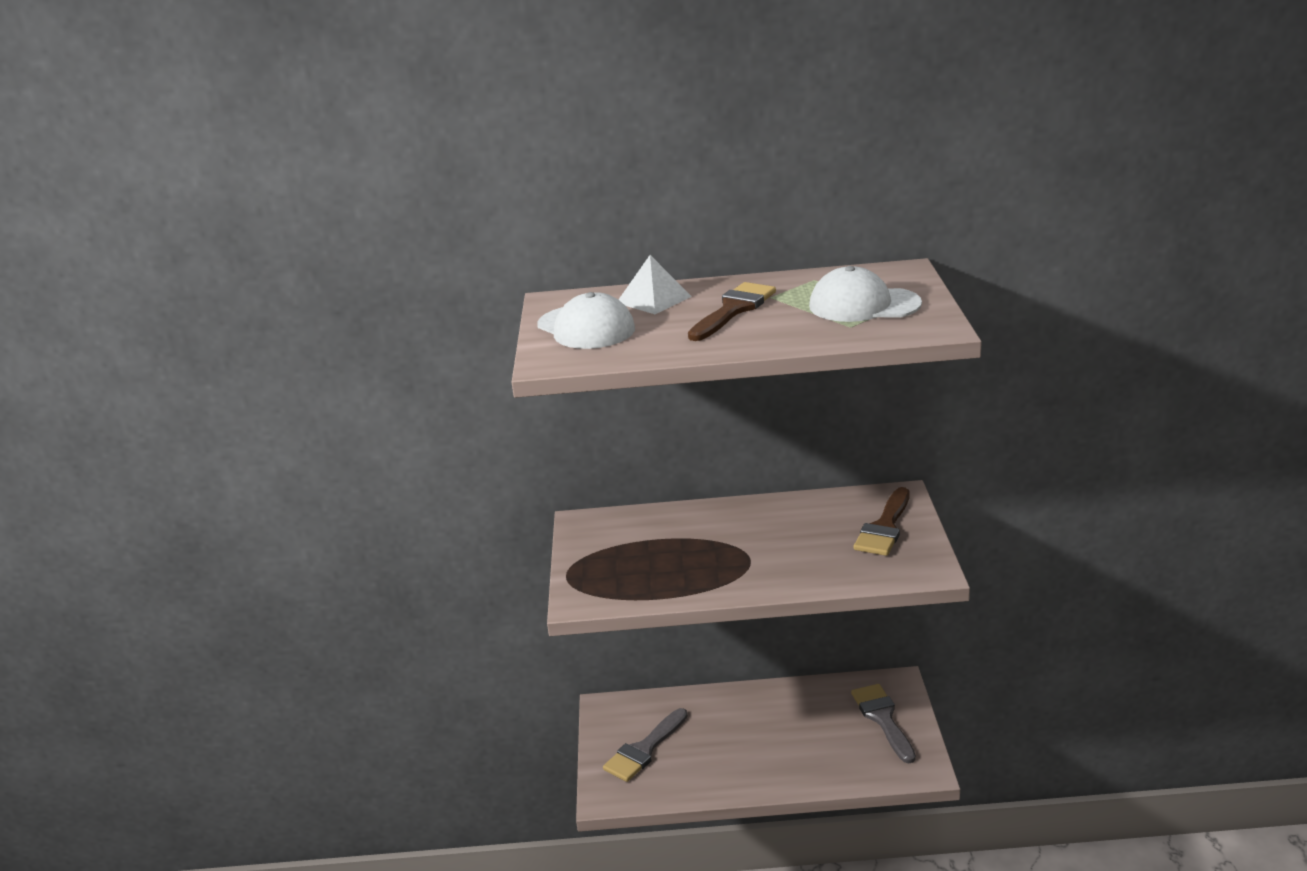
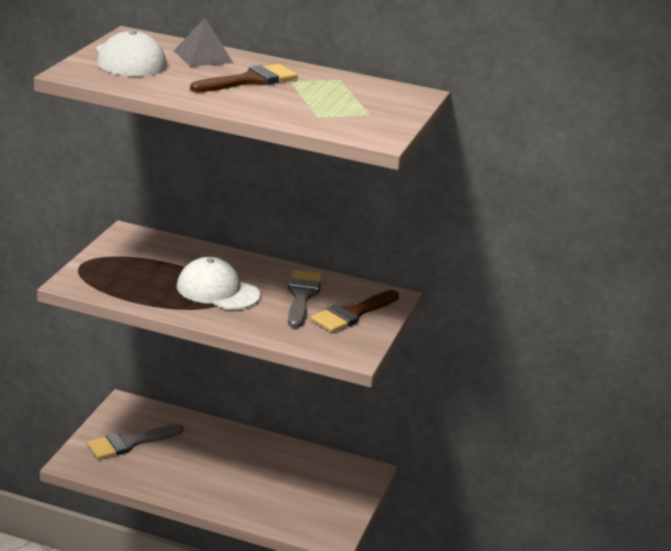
camera: 15 degrees right, 0 degrees up
white pyramid [618,255,692,314] -> grey pyramid [174,18,233,66]
white cap [809,266,922,322] -> white cap moved to [177,257,260,310]
grey brush [851,684,916,763] -> grey brush moved to [288,270,322,328]

